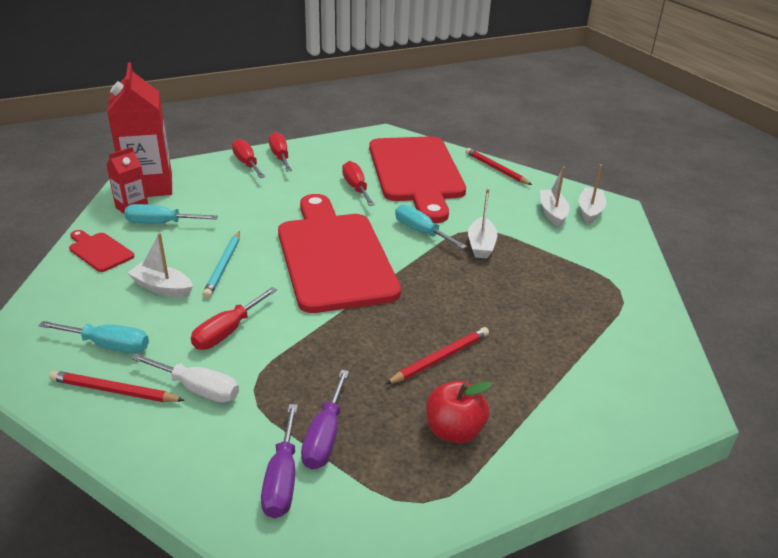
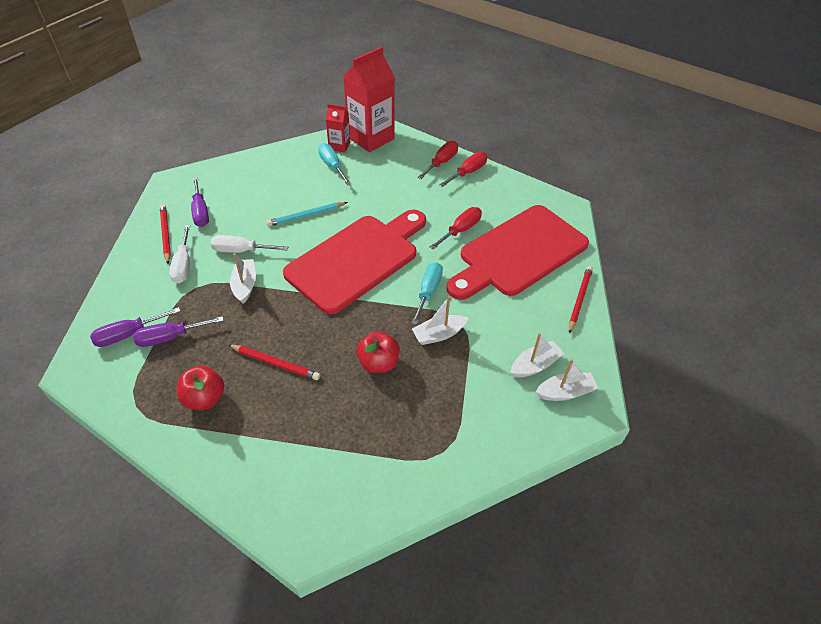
camera: 60 degrees right, 15 degrees up
turquoise screwdriver [38,321,149,353] -> purple screwdriver [191,177,209,227]
red cutting board [69,230,134,272] -> none
white boat [128,233,193,297] -> white boat moved to [230,253,256,304]
red screwdriver [191,287,277,350] -> white screwdriver [211,235,288,253]
none -> red apple [356,331,400,373]

